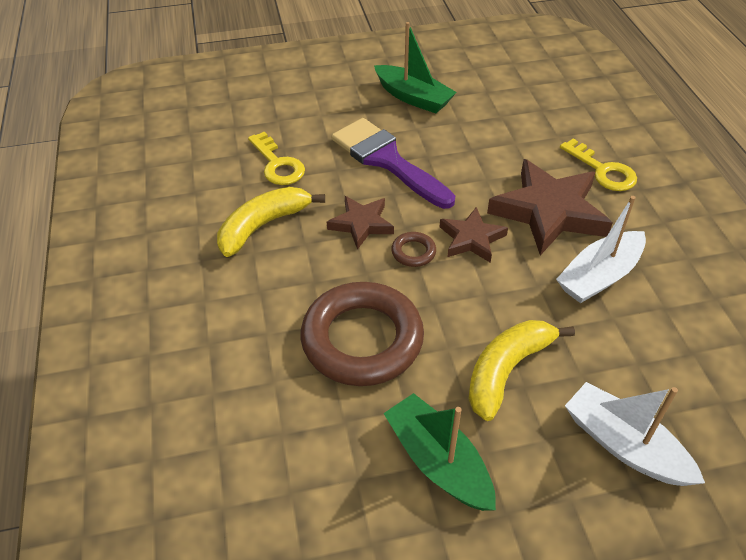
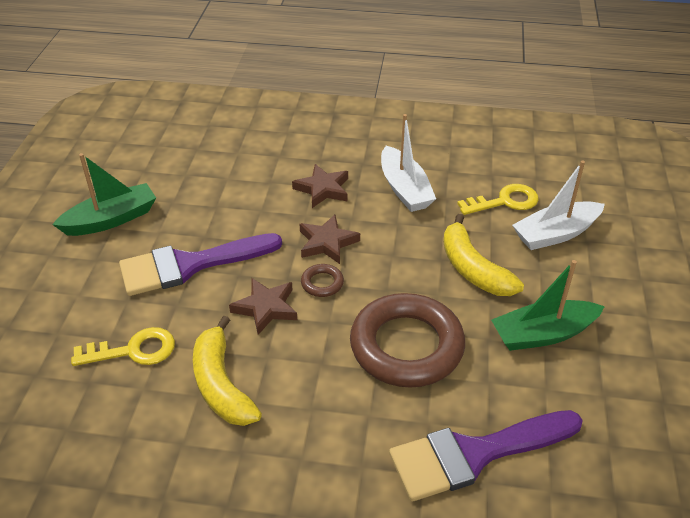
camera: 70 degrees left, 5 degrees down
brown star [487,159,613,256] -> brown star [292,164,348,208], size x0.56
yellow key [560,139,637,191] -> yellow key moved to [457,184,538,215]
none -> purple brush [389,410,583,501]

